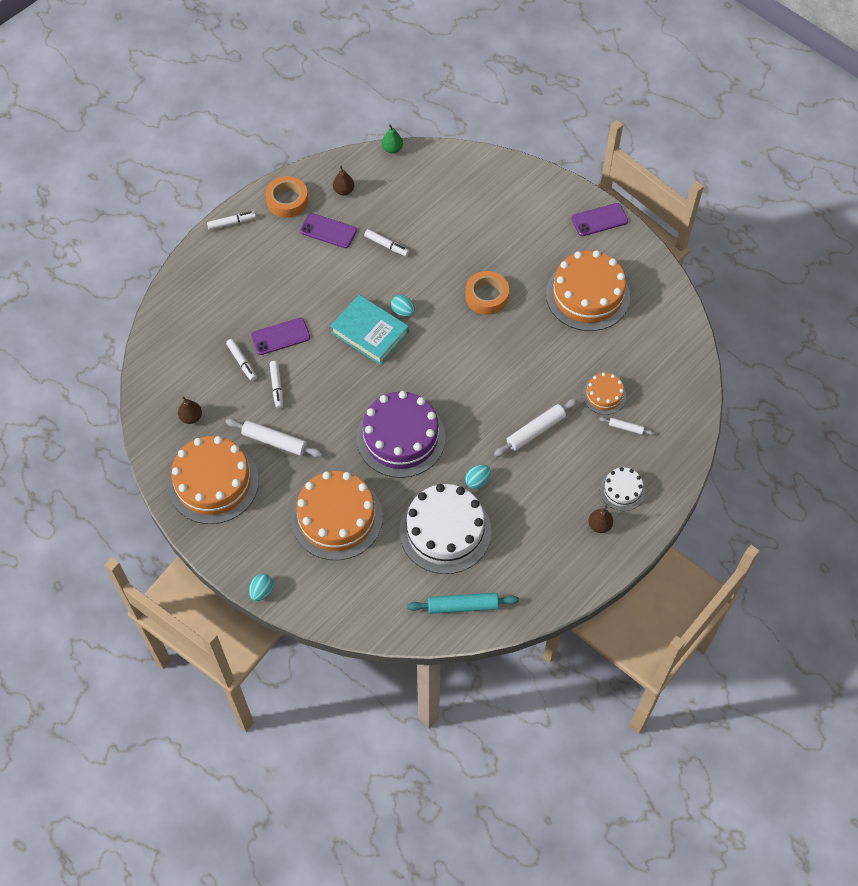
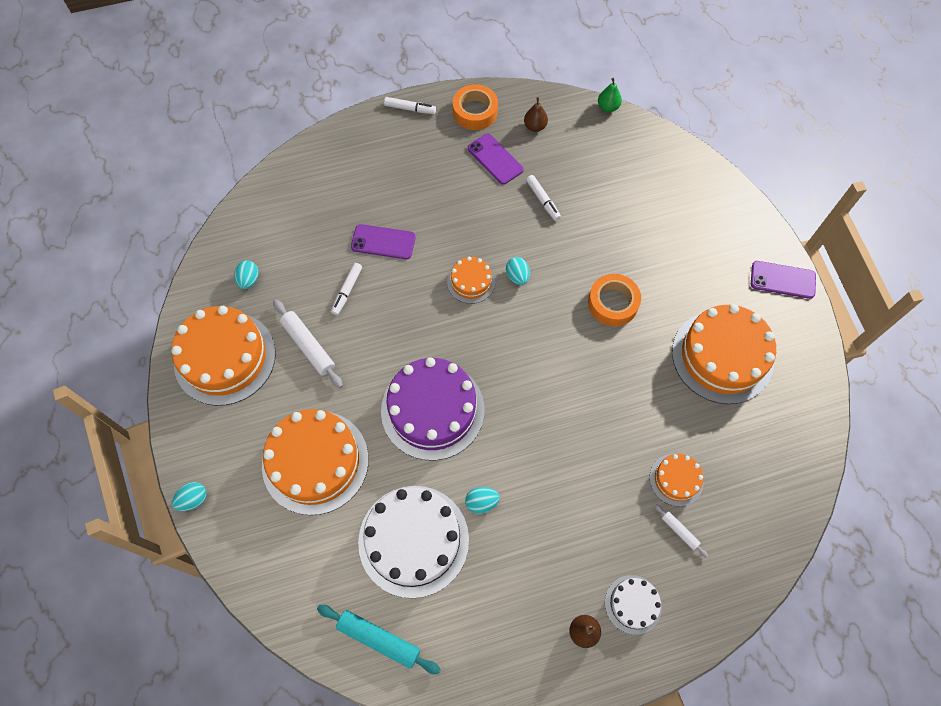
camera: 30 degrees right, 5 degrees up
brown pear [178,396,202,424] -> turquoise egg [234,260,259,289]
white marker [226,339,257,381] -> none
turquoise book [330,295,409,365] -> orange cake [447,257,495,304]
white rolling pin [494,399,578,457] -> none

